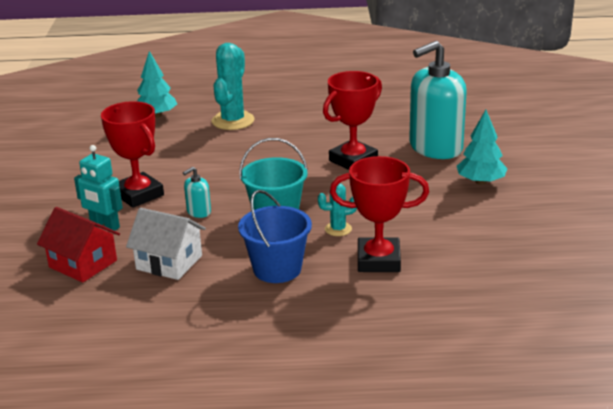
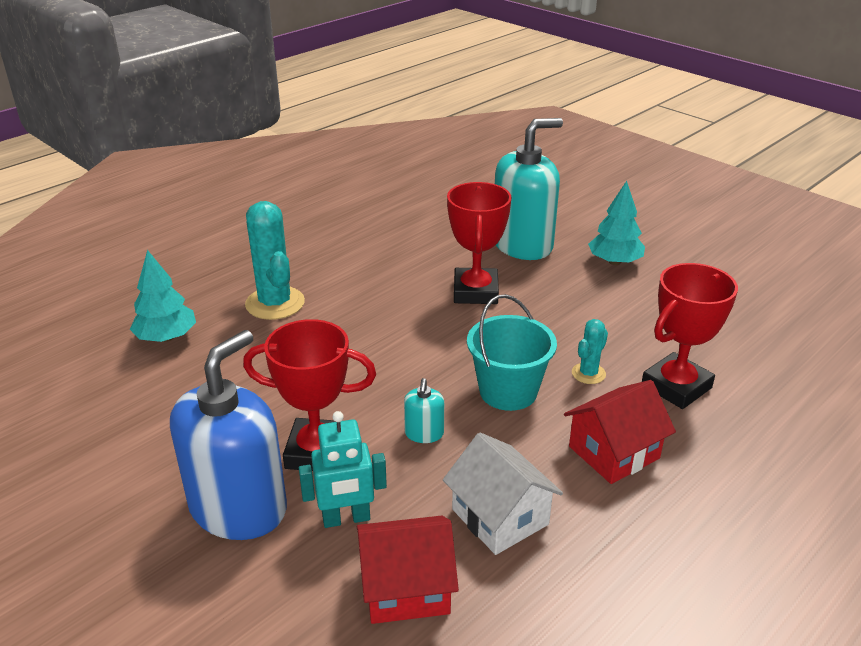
camera: 45 degrees left, 5 degrees up
white house [126,208,206,280] -> white house turned 75 degrees clockwise [443,432,563,555]
blue bucket [238,190,312,283] -> red house [564,380,676,484]
turquoise soap dispenser [409,41,467,159] -> turquoise soap dispenser turned 135 degrees counterclockwise [495,118,563,260]
none -> blue soap dispenser [170,330,287,540]

